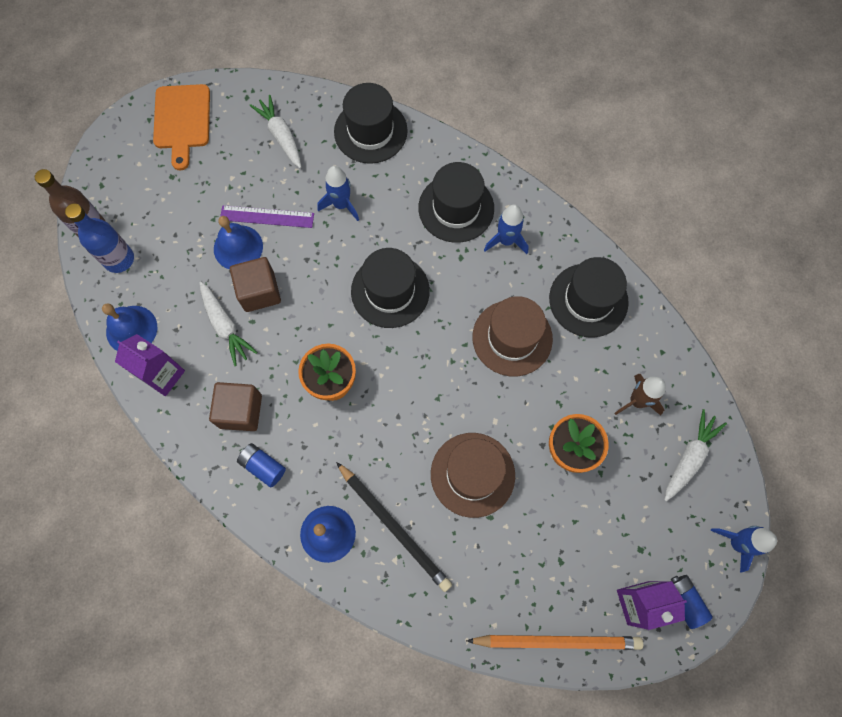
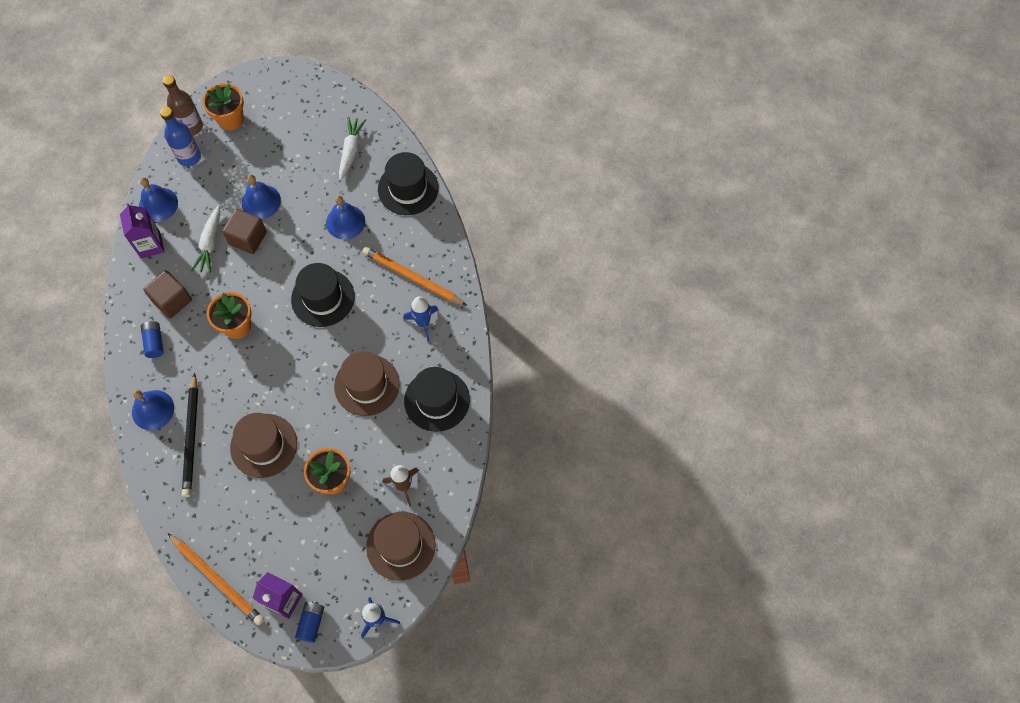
camera: 40 degrees right, 5 degrees down
orange cutting board [153,84,210,171] -> none
purple ruler [220,205,314,228] -> none
blue rocket [317,166,359,221] -> blue bell [326,195,365,240]
black hat [418,162,494,243] -> orange pencil [362,247,467,306]
white carrot [665,409,727,501] -> brown hat [366,512,435,581]
none -> orange flower pot [203,83,244,131]

